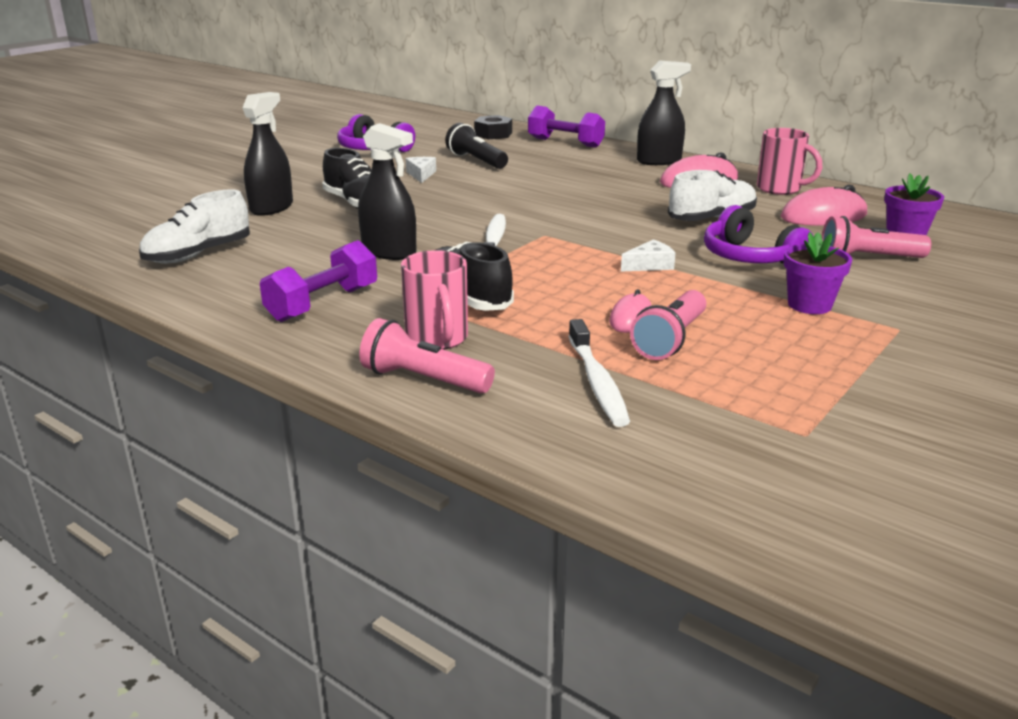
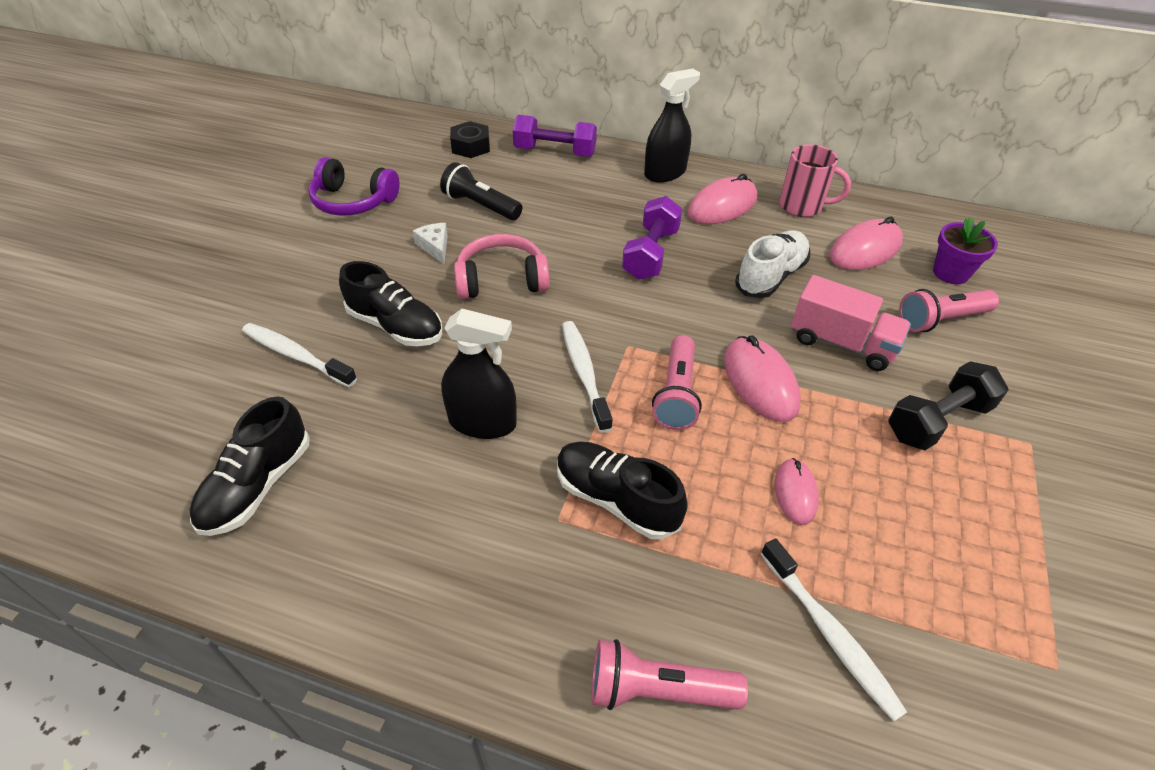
camera: 20 degrees left, 20 degrees up
white shoe [139,189,250,264] -> black shoe [189,396,310,536]
black spray bottle [242,92,293,216] -> white toothbrush [242,323,357,387]
purple dumbbell [260,240,377,322] -> purple dumbbell moved to [622,196,683,280]
pink mug [401,250,468,350] -> none
white cheese [621,239,676,271] -> pink mouse [724,336,801,422]
pink flashlight [630,290,706,360] -> pink flashlight moved to [652,335,702,430]
purple headphones [704,205,814,264] -> pink truck [791,275,911,371]
purple flower pot [784,232,852,314] -> black dumbbell [888,361,1008,450]
none -> pink headphones [454,234,550,299]

